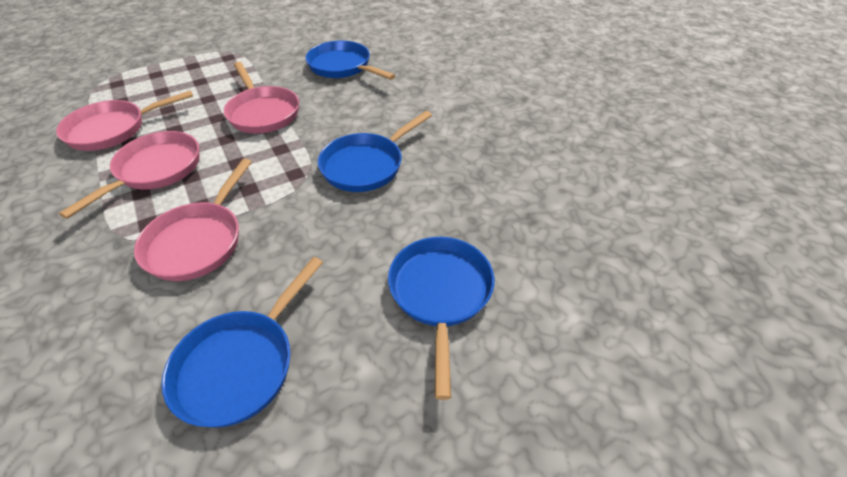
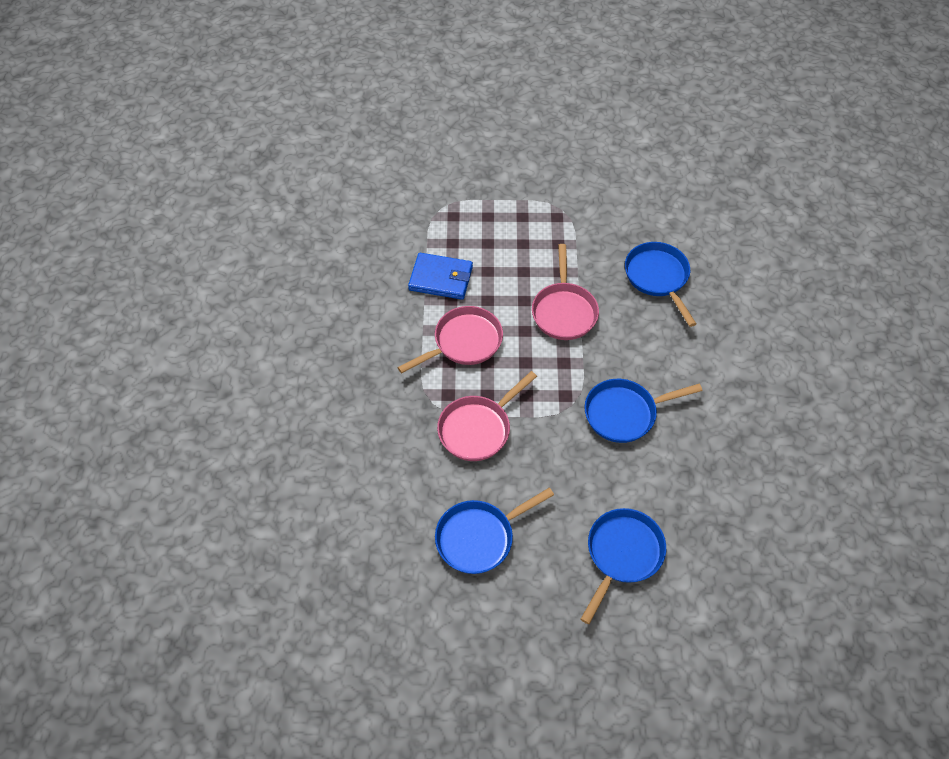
camera: 30 degrees right, 10 degrees up
pink pan [56,90,193,151] -> blue wallet [408,253,473,300]

